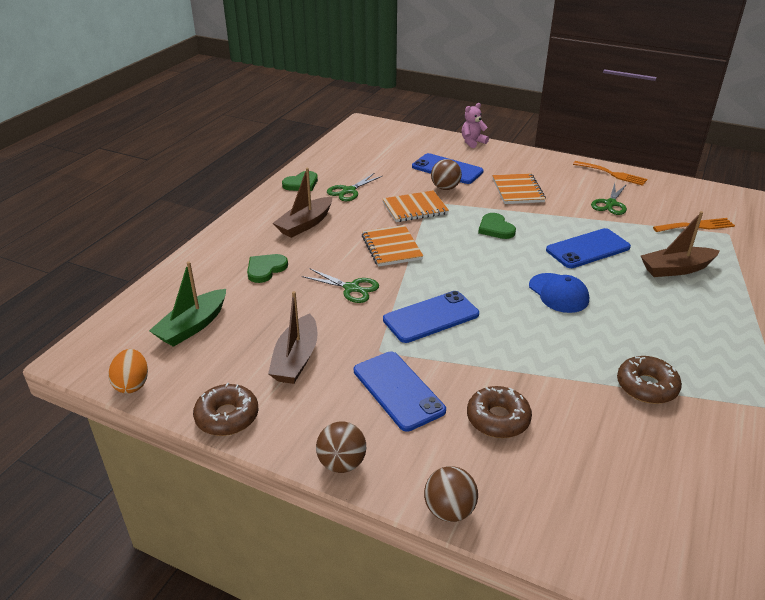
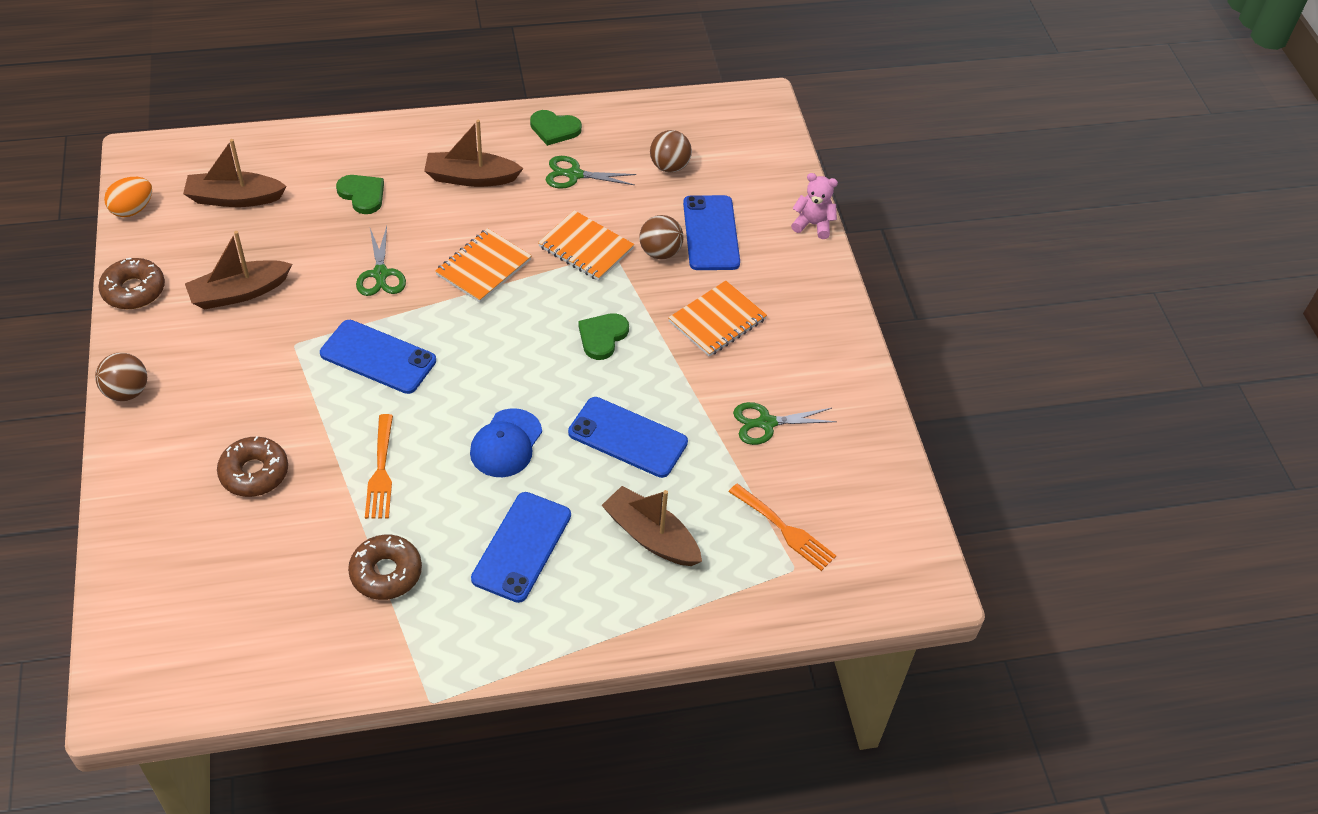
camera: 50 degrees right, 15 degrees up
green boat [149,262,226,347] -> brown boat [183,139,287,207]
green heart [247,254,288,283] -> green heart turned 45 degrees clockwise [336,175,384,214]
blue phone [354,351,446,432] -> blue phone moved to [471,492,571,603]
brown ball [424,466,478,522] -> brown ball moved to [650,130,692,173]
orange fork [573,161,647,186] -> orange fork moved to [365,414,393,519]

